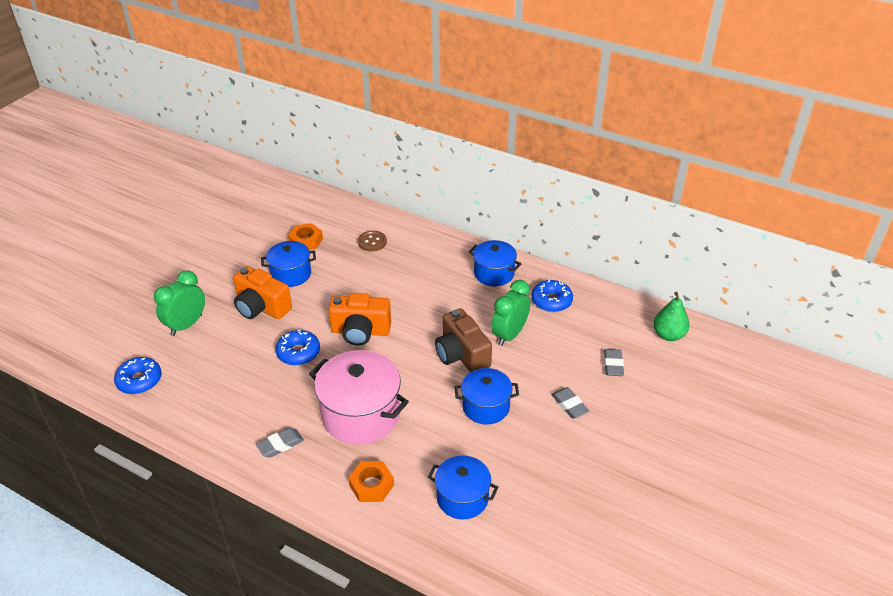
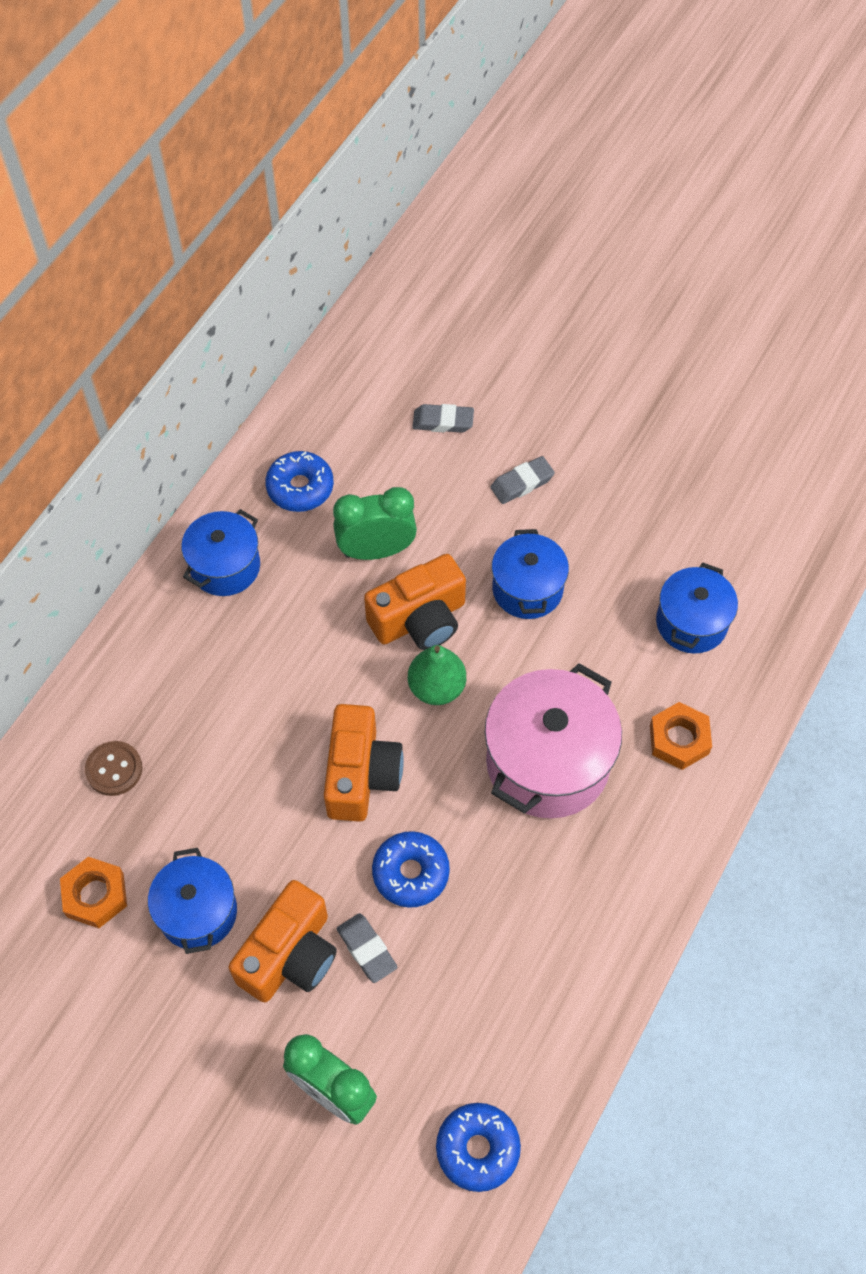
camera: 90 degrees left, 20 degrees up
grey eraser [256,427,304,458] -> grey eraser moved to [337,913,397,983]
brown camera [435,308,492,372] -> orange camera [364,554,466,650]
green clock [491,280,530,346] -> green clock turned 135 degrees clockwise [333,487,417,560]
green pear [653,292,690,341] -> green pear moved to [408,645,466,705]

